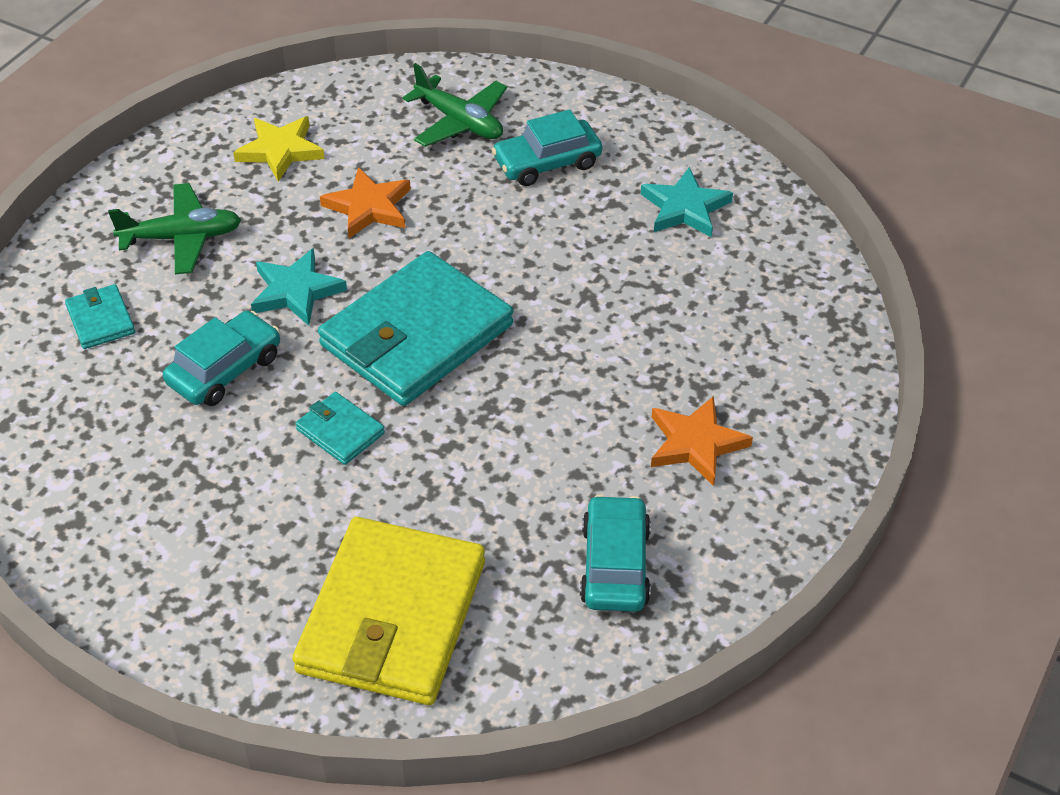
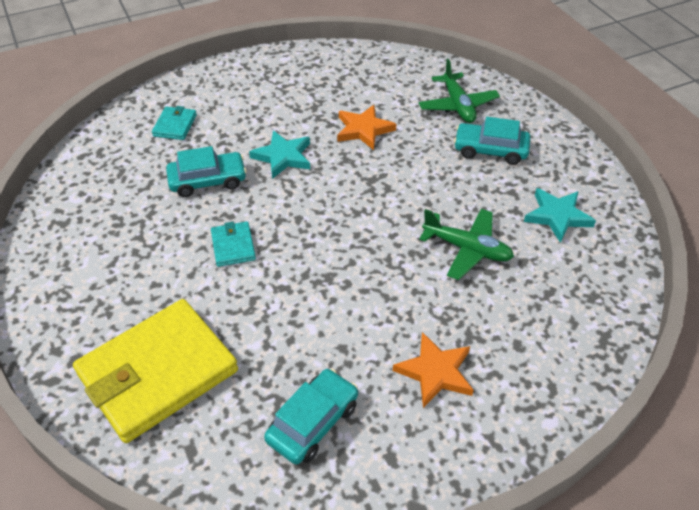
camera: 35 degrees right, 0 degrees up
green plane [108,183,241,274] -> green plane moved to [419,209,514,280]
yellow star [233,116,325,182] -> none
turquoise wallet [318,251,513,406] -> none

